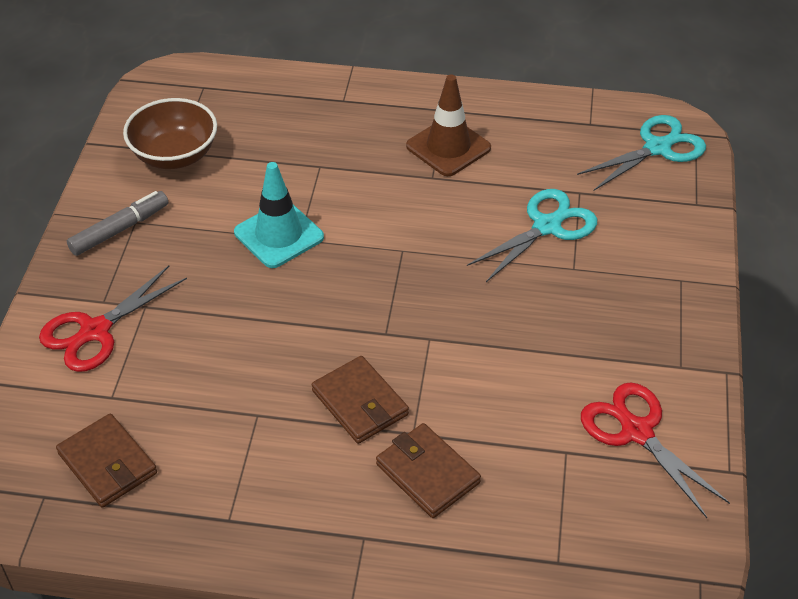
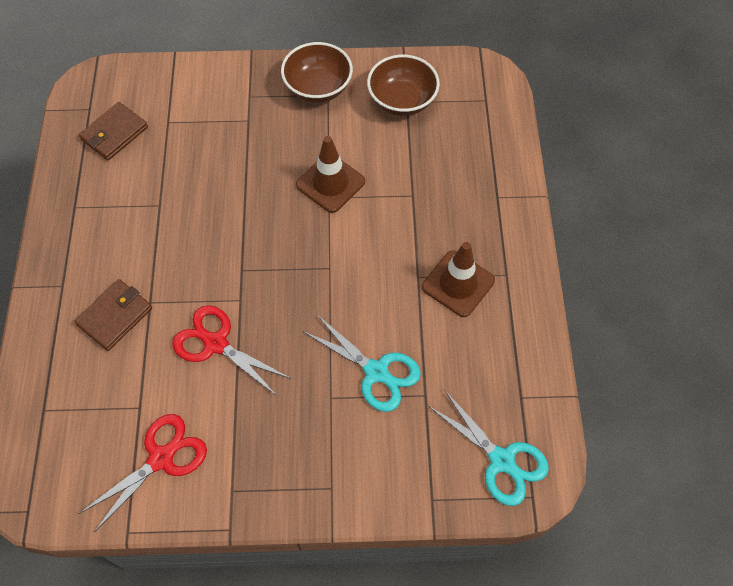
camera: 80 degrees right, 15 degrees up
red scissors [39,265,187,372] -> red scissors moved to [172,305,291,396]
grey marker [67,191,168,256] -> brown bowl [281,42,353,103]
turquoise traffic cone [234,162,324,268] -> brown traffic cone [296,136,365,213]
brown wallet [312,356,409,444] -> none

